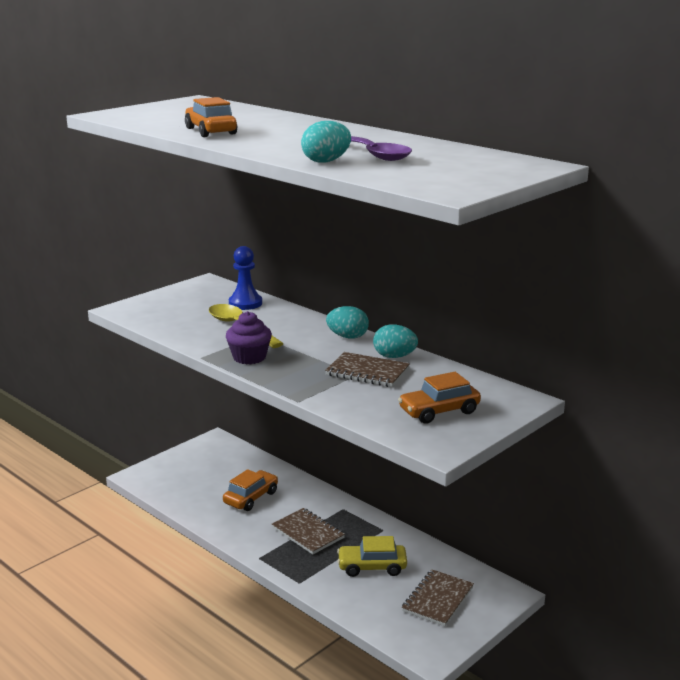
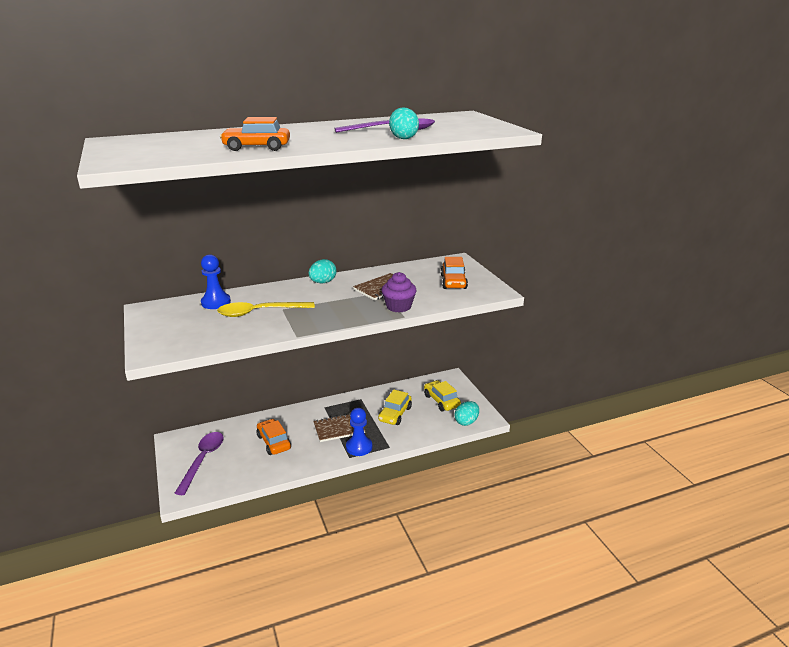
camera: 65 degrees left, 5 degrees up
purple cupcake [226,311,272,364] -> purple cupcake moved to [382,272,417,312]
turquoise egg [373,324,418,358] -> turquoise egg moved to [454,401,479,426]
brown notebook [402,570,474,626] -> yellow car [424,380,461,411]
none -> purple spoon [175,432,224,495]
none -> blue pawn [346,408,372,456]

